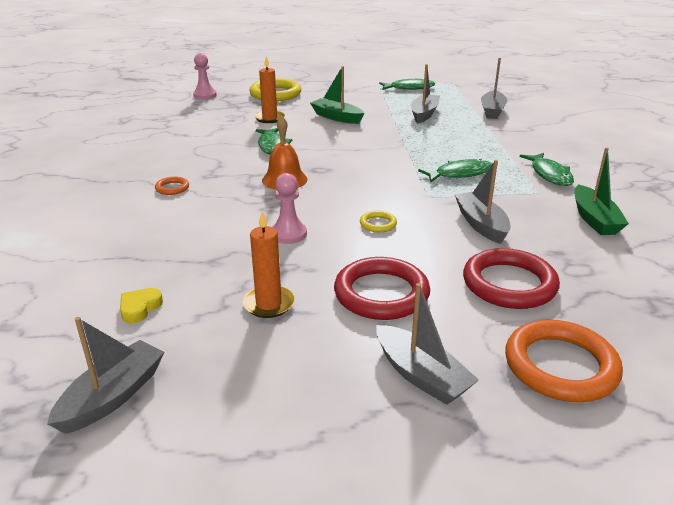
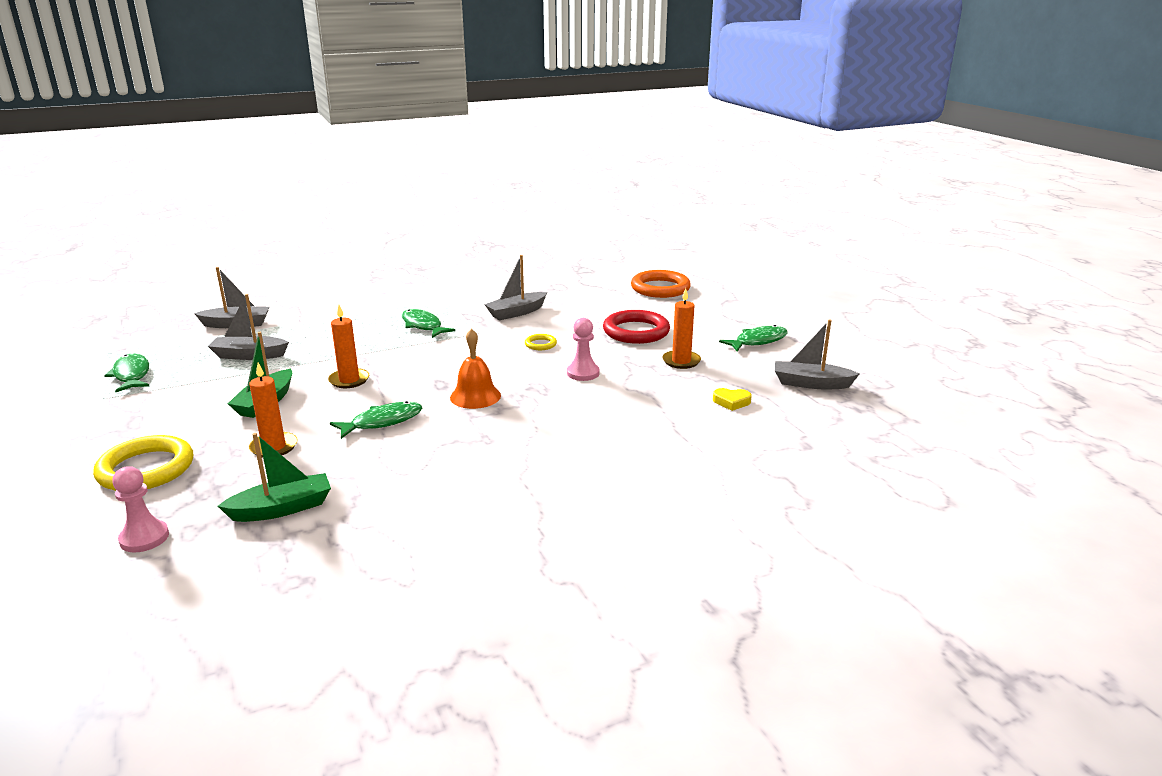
camera: 110 degrees left, 5 degrees down
orange ring [155,177,189,195] -> none
grey boat [376,283,479,405] -> none
red ring [463,248,560,309] -> none
green fish [520,153,574,186] -> green fish moved to [719,325,788,352]
green boat [574,147,629,235] -> green boat moved to [218,433,331,522]
none -> orange candle [328,305,369,388]

